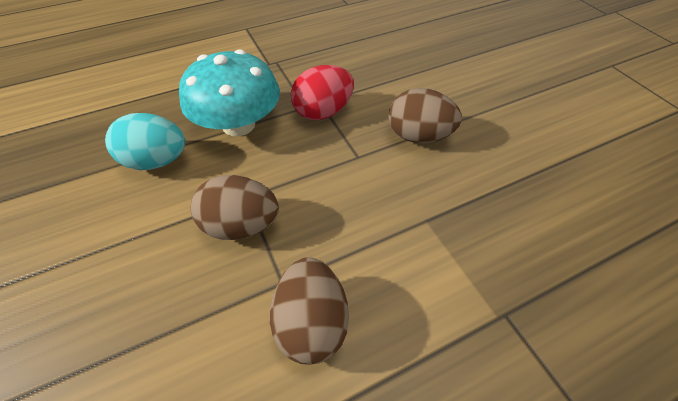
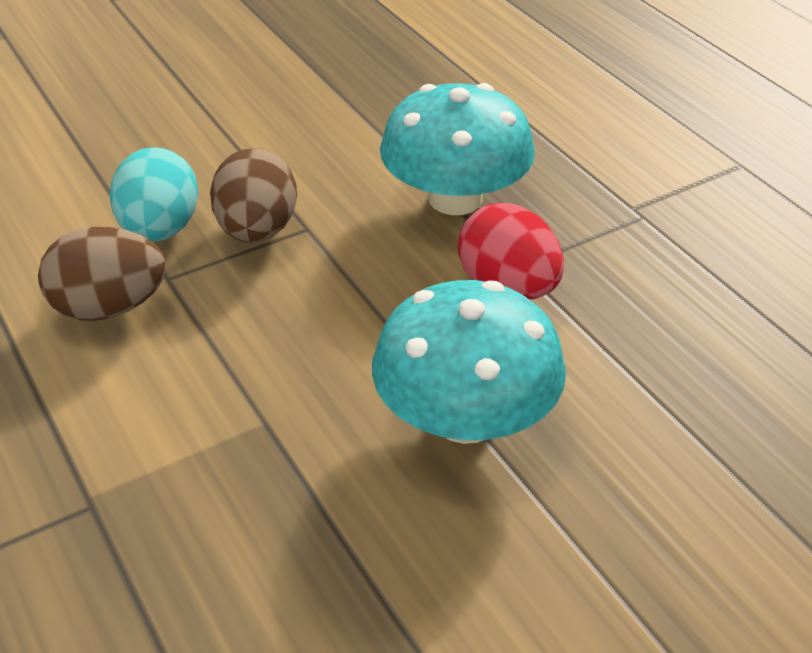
camera: 85 degrees right, 10 degrees down
turquoise egg [105,113,185,170] -> turquoise egg moved to [110,147,198,242]
brown egg [389,88,462,143] -> turquoise mushroom [372,280,566,444]

